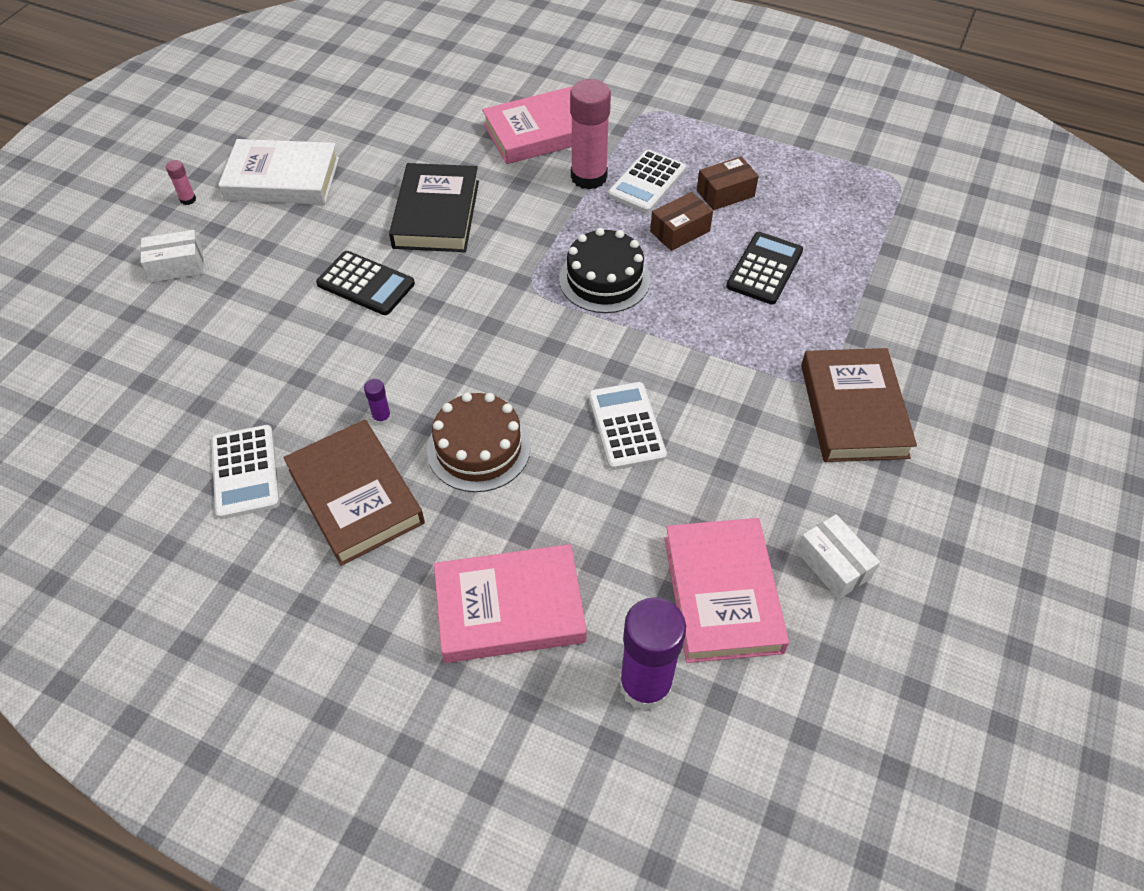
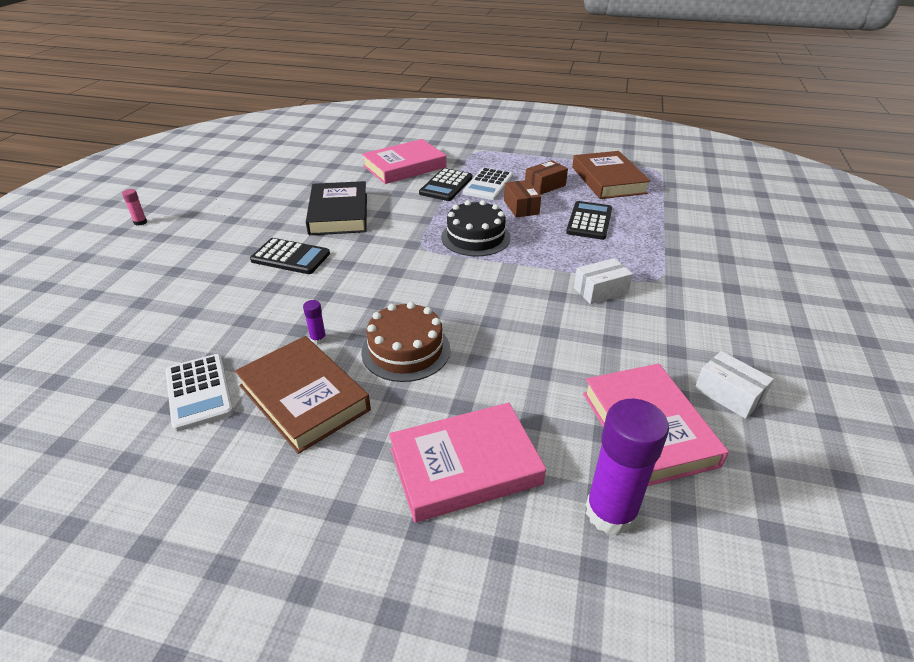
camera: 10 degrees left, 15 degrees down
white box [140,230,204,282] -> white box moved to [574,258,633,304]
white book [218,139,339,204] -> none
pink glue stick [570,79,611,190] -> black calculator [419,168,472,201]
white calculator [588,382,667,470] -> none
brown box [650,192,713,251] -> brown box turned 60 degrees counterclockwise [504,180,541,218]
brown book [801,348,917,462] -> brown book moved to [572,151,651,199]

